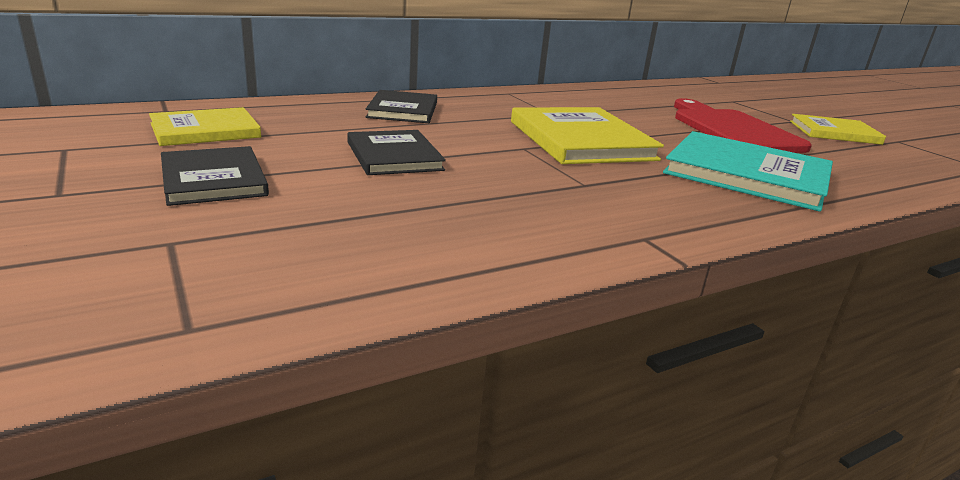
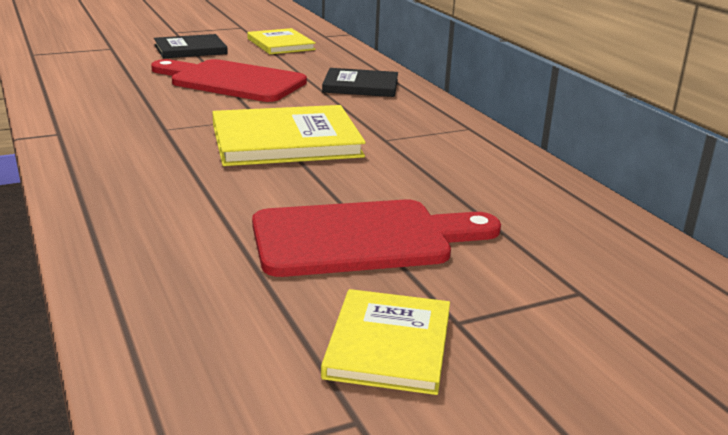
camera: 95 degrees right, 0 degrees up
black book [347,130,446,175] -> red cutting board [151,59,307,102]
turquoise book [663,131,833,212] -> none

